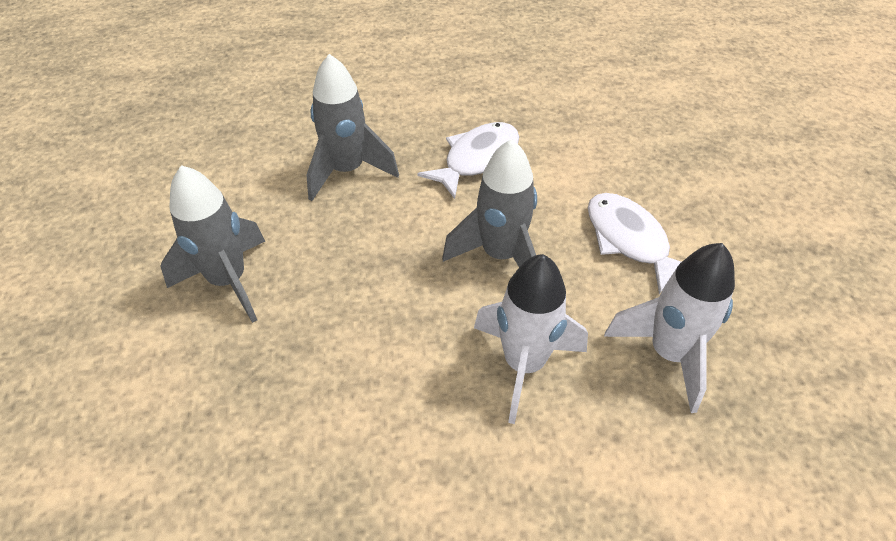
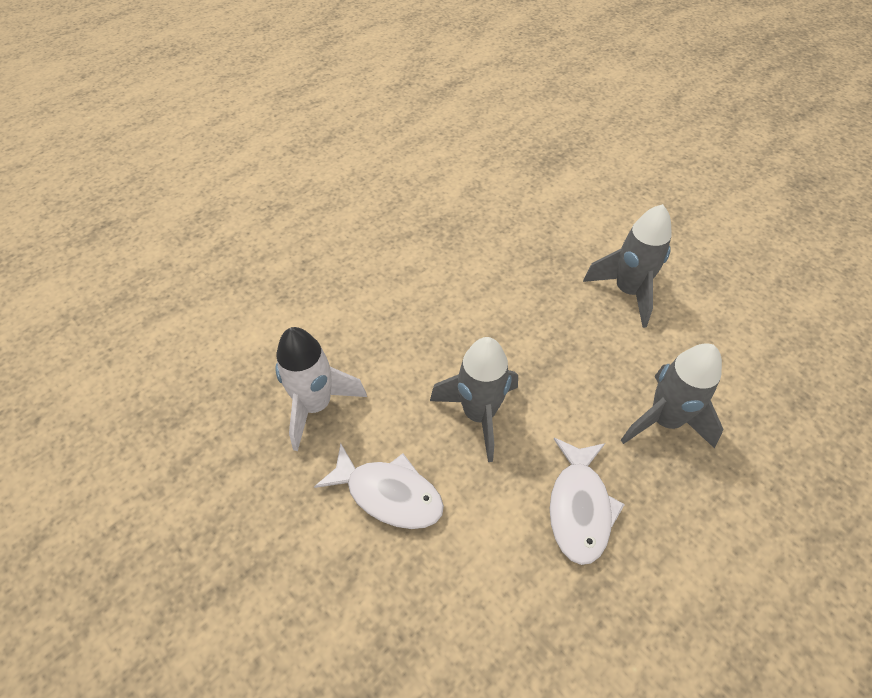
camera: 145 degrees right, 5 degrees up
white rocket [474,254,588,424] -> none

